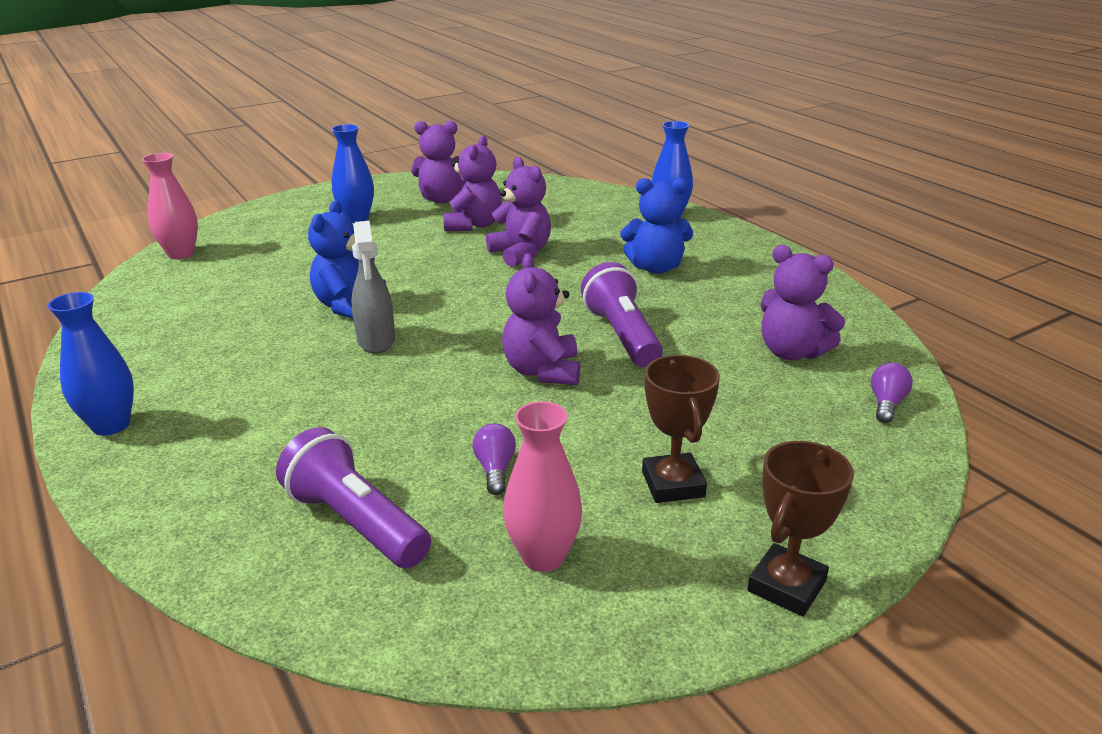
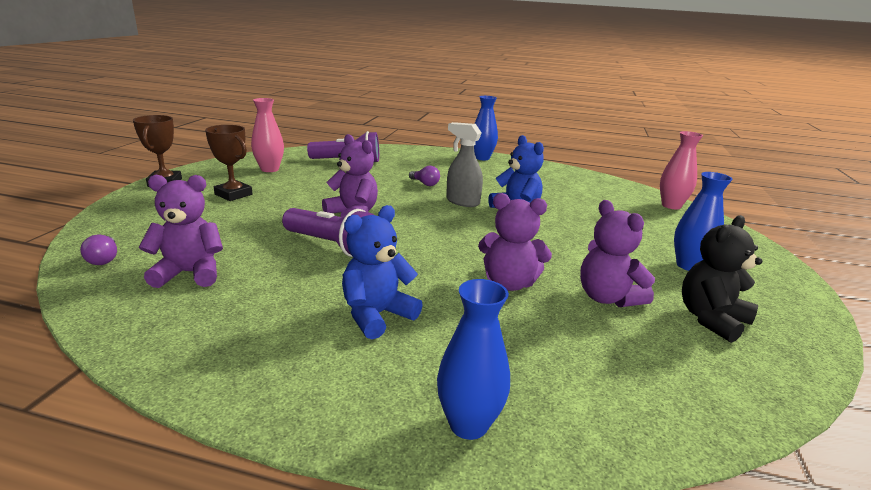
camera: 135 degrees right, 5 degrees down
purple teddy bear [411,121,467,203] -> black teddy bear [682,215,762,343]
purple light bulb [473,423,516,495] -> purple light bulb moved to [409,166,440,186]

